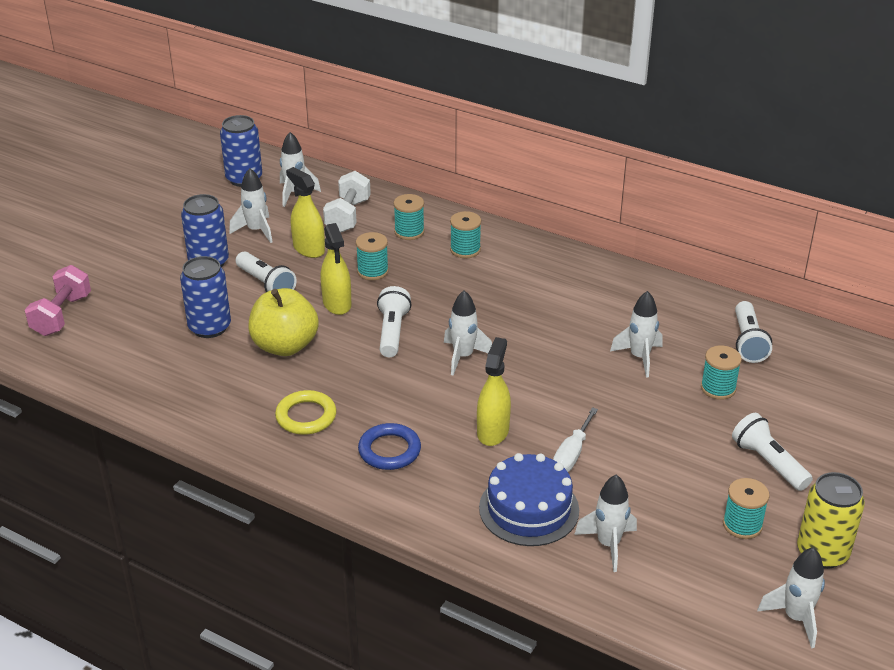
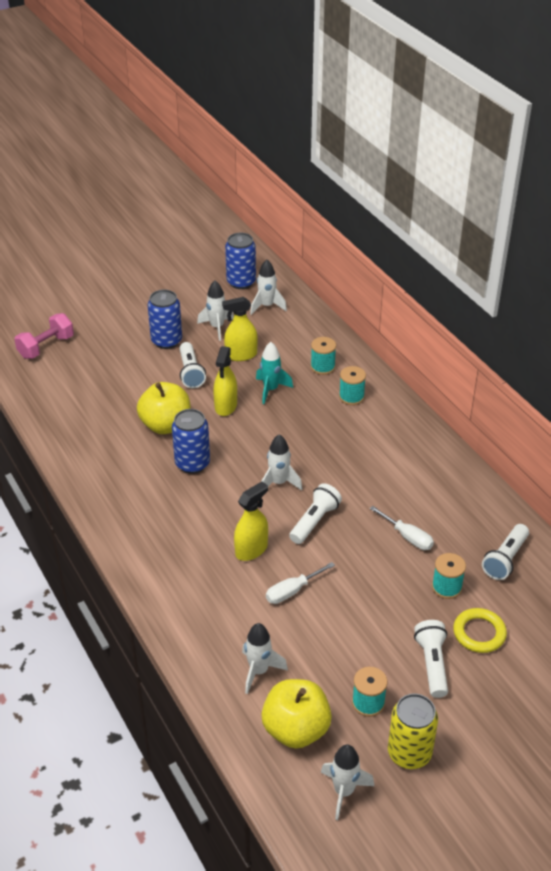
camera: 30 degrees right, 5 degrees up
blue can [180,256,231,338] -> blue can moved to [172,409,210,474]
yellow ring [275,390,336,435] -> yellow ring moved to [453,608,507,653]
yellow spray bottle [286,167,325,258] -> yellow spray bottle turned 90 degrees counterclockwise [222,297,258,361]
white dumbbell [323,171,371,233] -> none
turquoise spool [356,232,389,280] -> turquoise rocket [256,342,293,404]
blue ring [358,423,421,470] -> none
white flashlight [377,286,412,357] -> white flashlight moved to [289,483,342,544]
blue cake [479,453,579,546] -> none
white rocket [610,291,663,378] -> white screwdriver [370,506,434,550]
none -> yellow apple [261,679,332,749]

